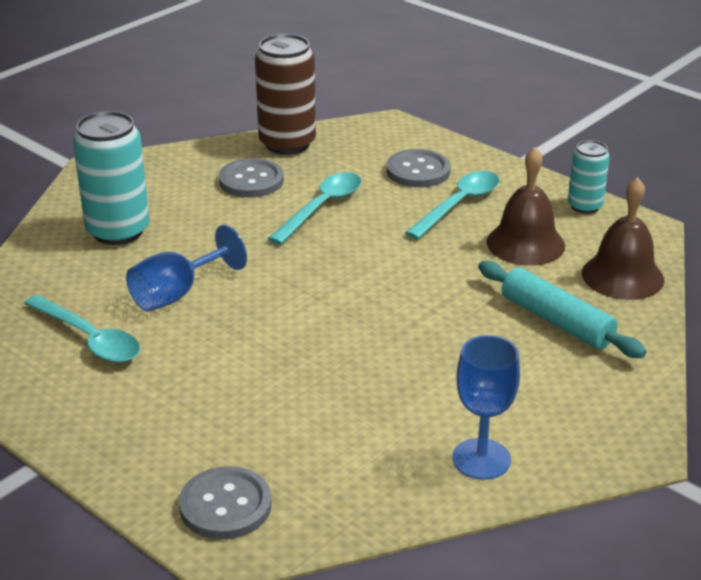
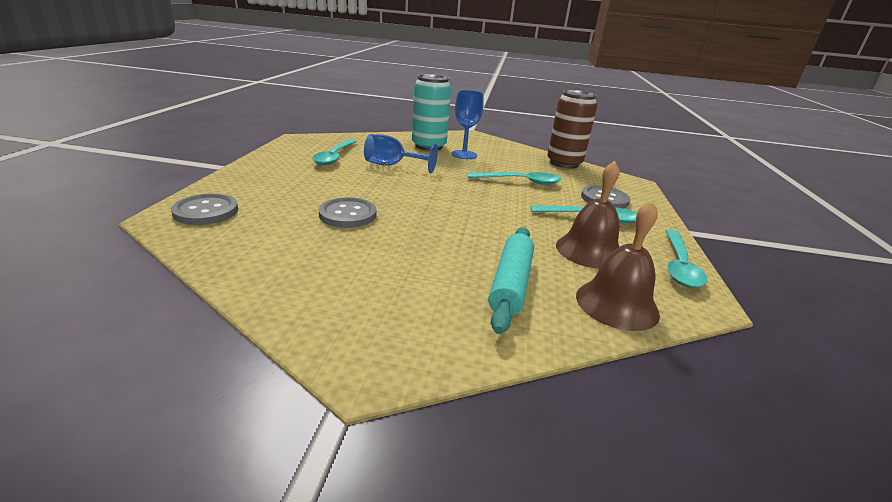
camera: 55 degrees right, 5 degrees down
grey button [219,158,284,198] -> grey button moved to [319,197,377,228]
blue goblet [453,335,520,480] -> blue goblet moved to [451,90,484,159]
turquoise can [568,140,610,214] -> turquoise spoon [665,229,707,288]

